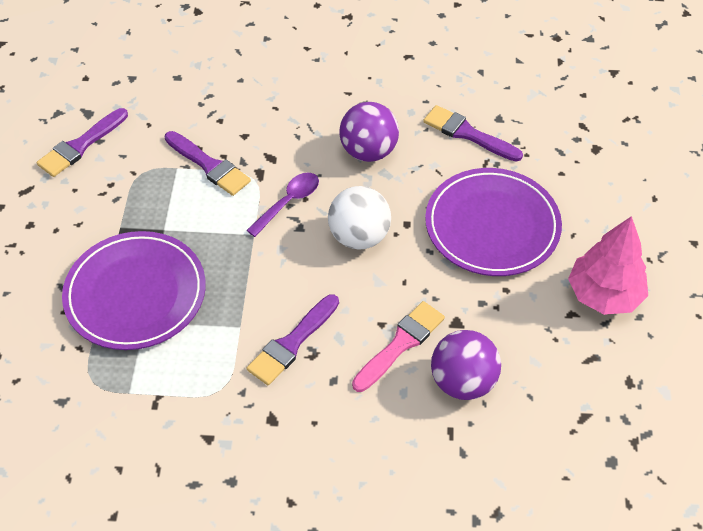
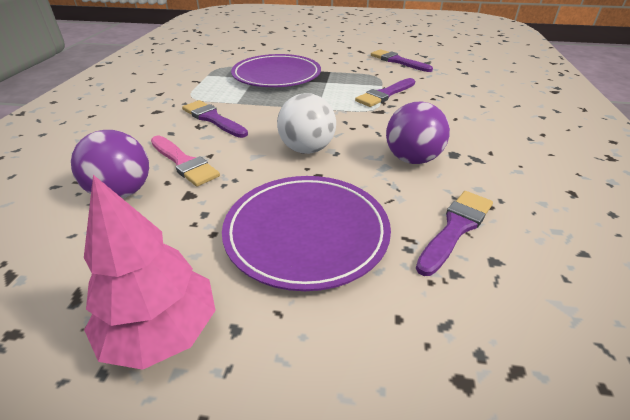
camera: 95 degrees right, 15 degrees down
purple spoon [246,173,319,237] -> none

